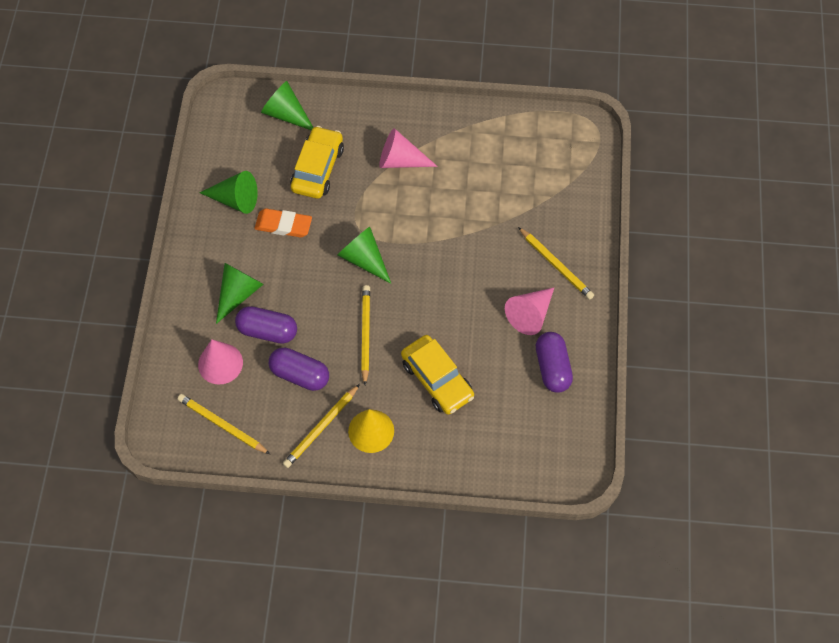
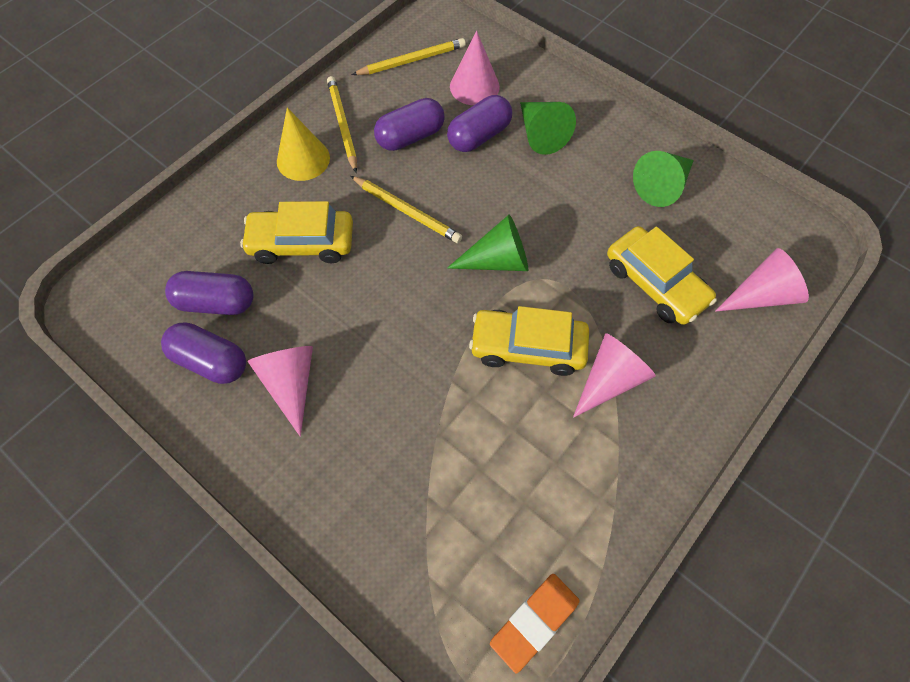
camera: 125 degrees right, 0 degrees up
orange eraser [255,208,312,237] -> orange eraser moved to [490,574,579,673]
green cone [261,81,314,130] -> pink cone [715,248,809,312]
yellow pencil [518,227,594,300] -> none
none -> purple capsule [165,271,253,315]
none -> yellow car [469,306,589,376]

